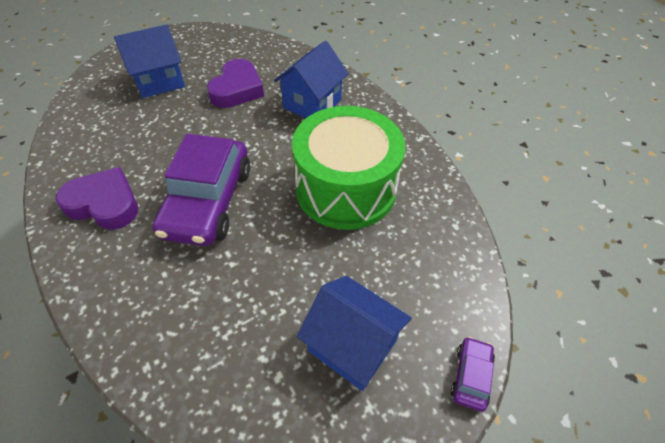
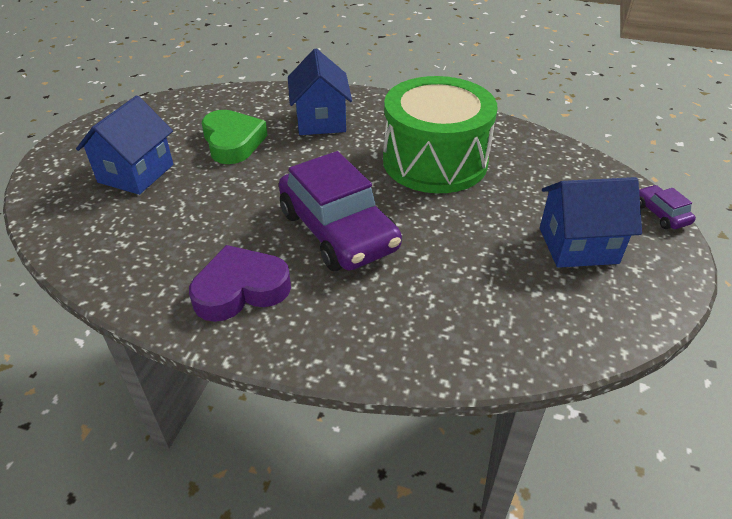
camera: 40 degrees left, 10 degrees down
purple heart [207,59,264,108] -> green heart [202,110,268,164]

